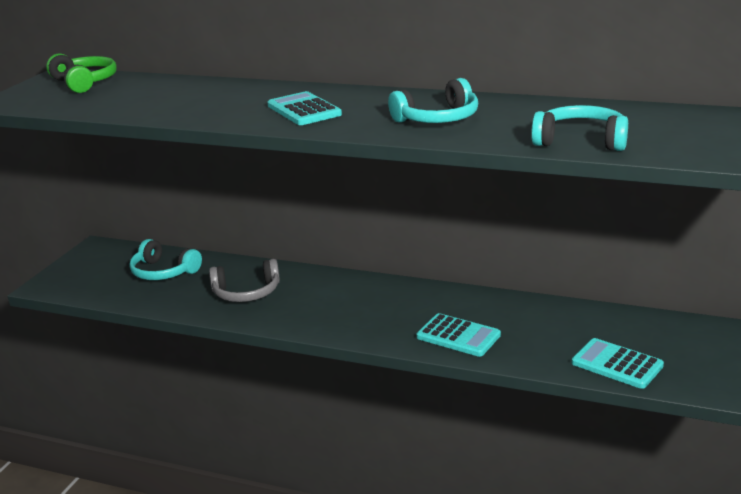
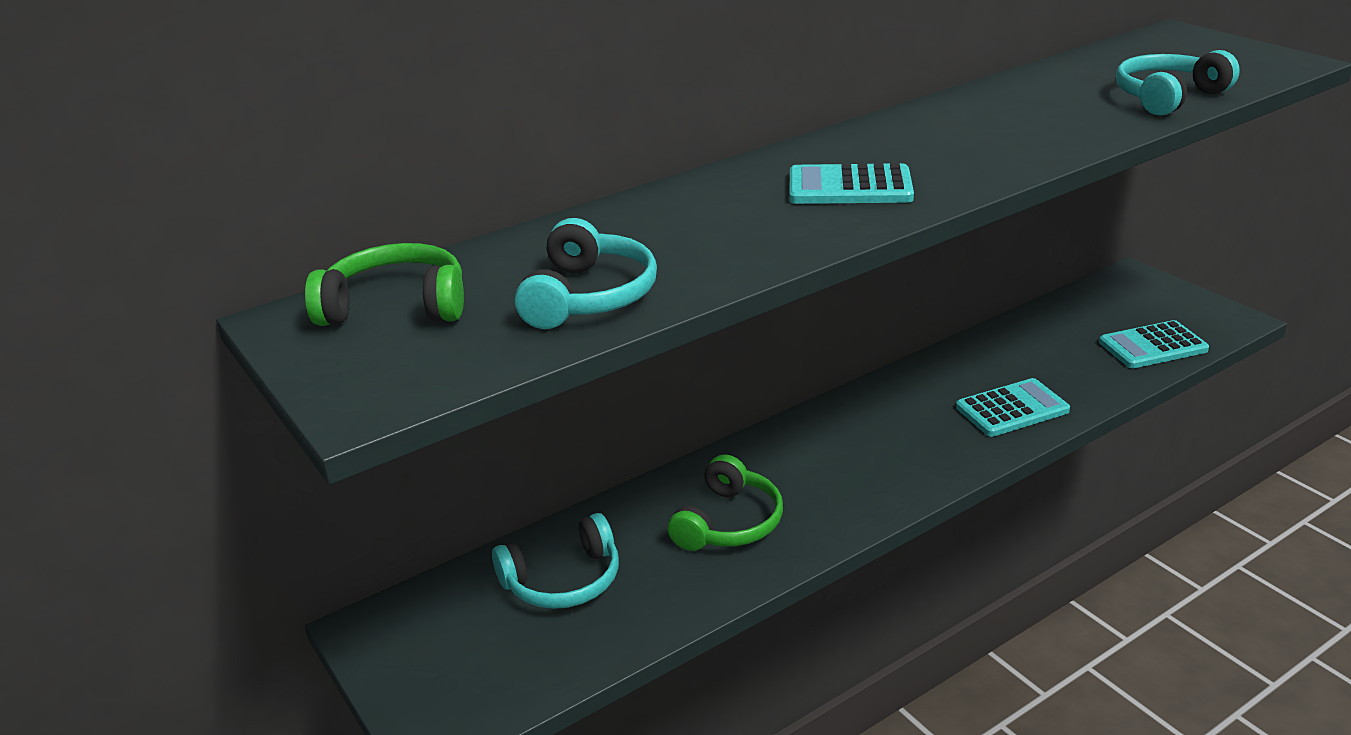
camera: 55 degrees left, 5 degrees up
grey headphones [209,259,280,302] -> green headphones [668,454,783,551]
turquoise headphones [388,78,478,123] -> turquoise headphones moved to [515,218,657,329]

